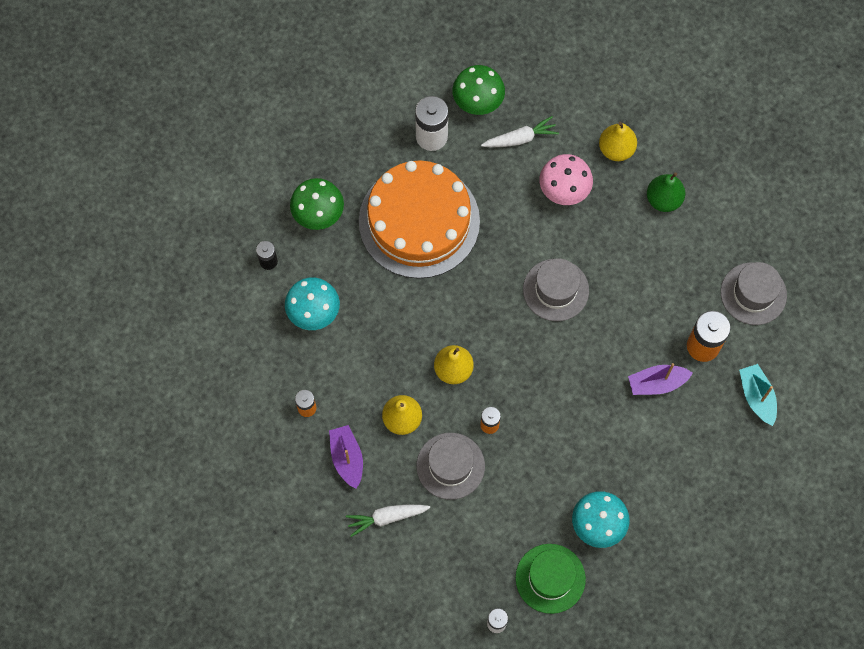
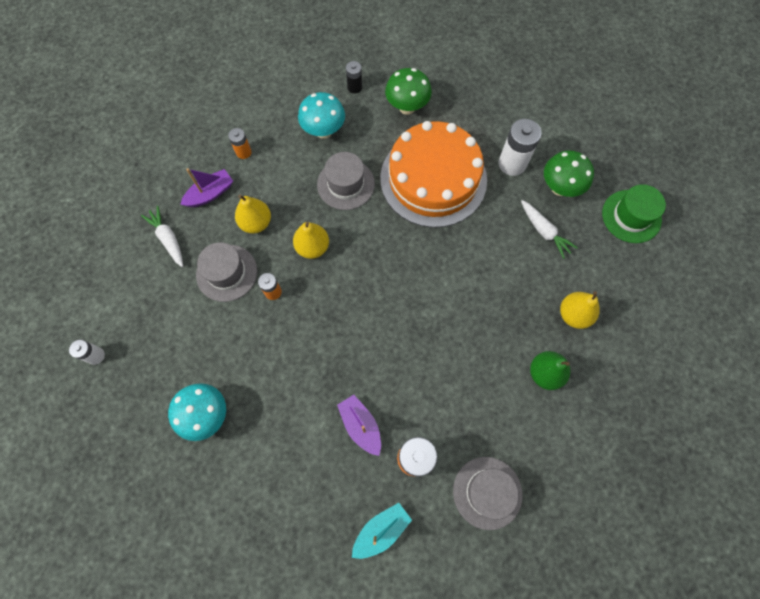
camera: 70 degrees right, 0 degrees up
green hat [516,544,586,614] -> green hat moved to [602,184,666,243]
grey hat [523,258,589,321] -> grey hat moved to [317,152,375,210]
pink mushroom [539,154,593,205] -> none

